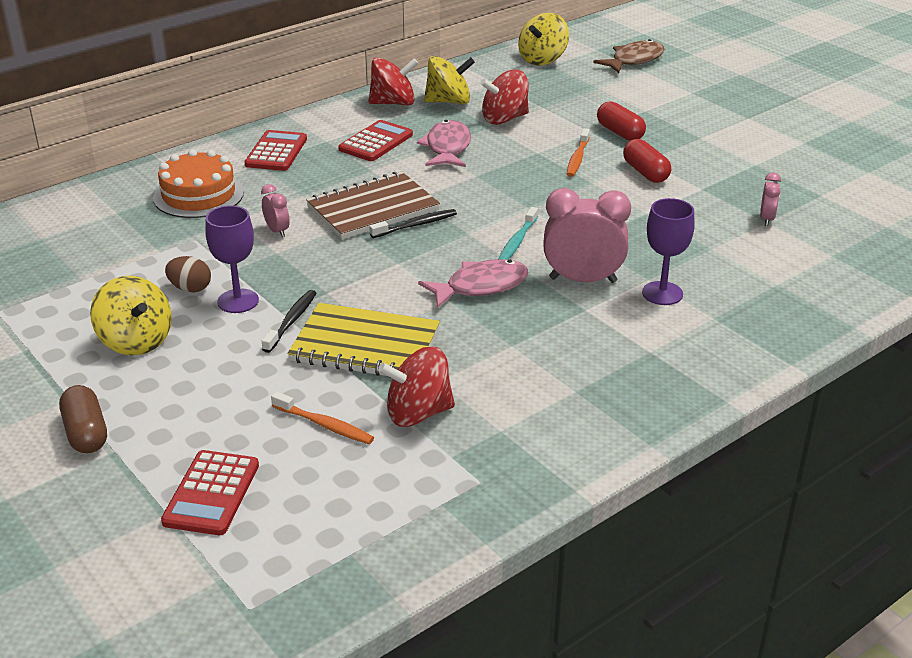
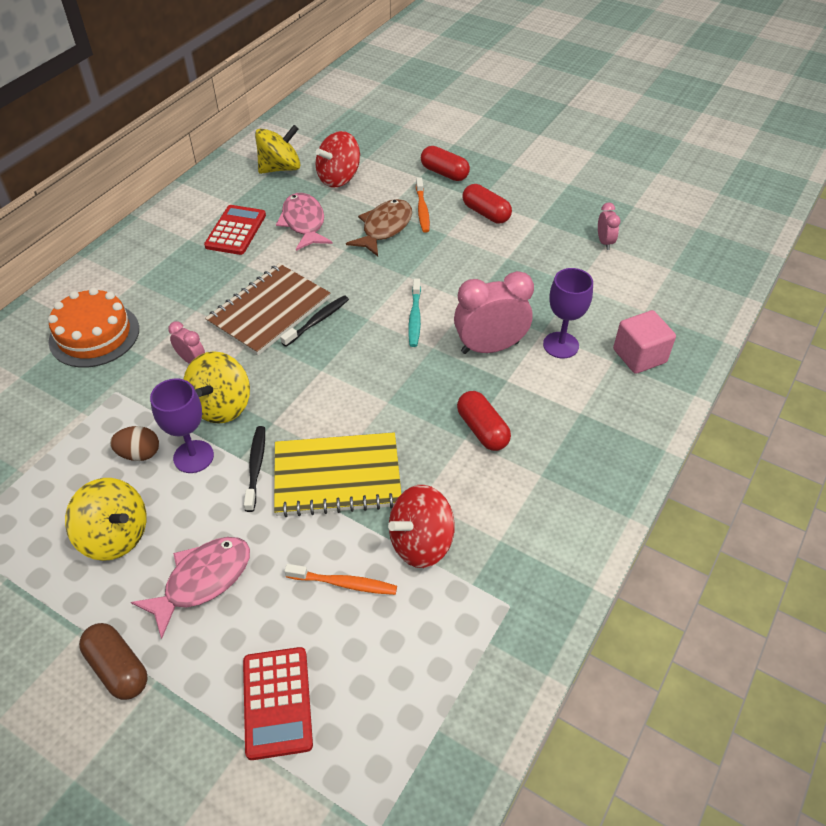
camera: 20 degrees left, 15 degrees up
red calculator [244,130,307,171] -> none
red spinning top [369,57,419,105] -> none
pink fish [418,259,528,308] -> pink fish moved to [131,537,250,639]
yellow spinning top [518,13,569,66] -> yellow spinning top moved to [184,351,250,424]
brown fish [593,39,665,73] -> brown fish moved to [346,199,412,256]
none -> red capsule [457,391,511,451]
none -> pink cube [613,310,676,374]

